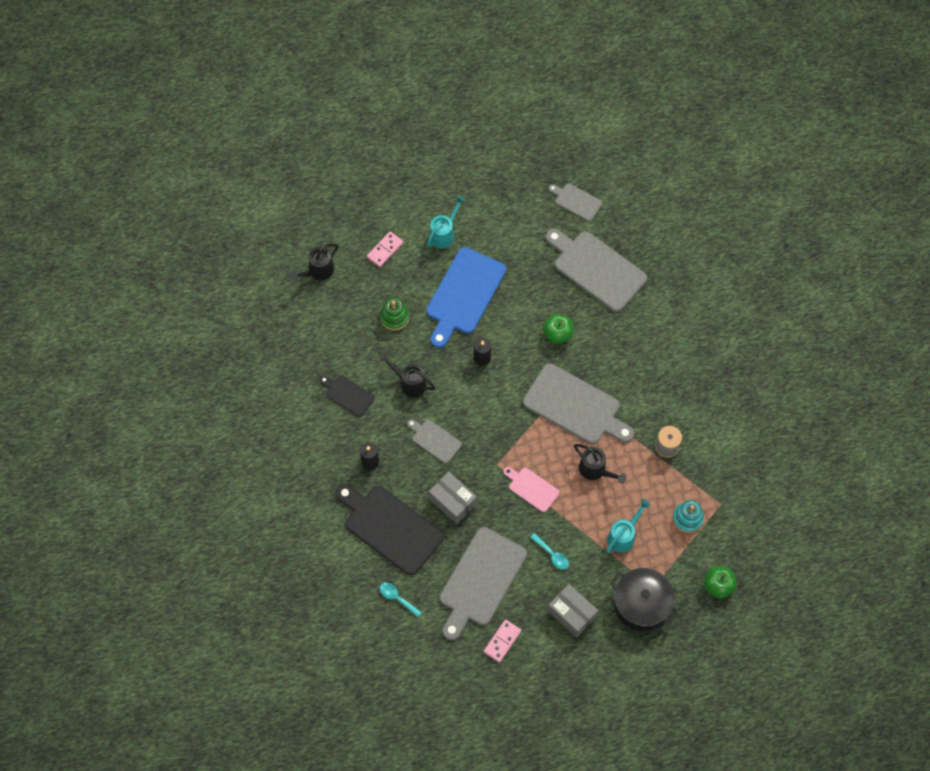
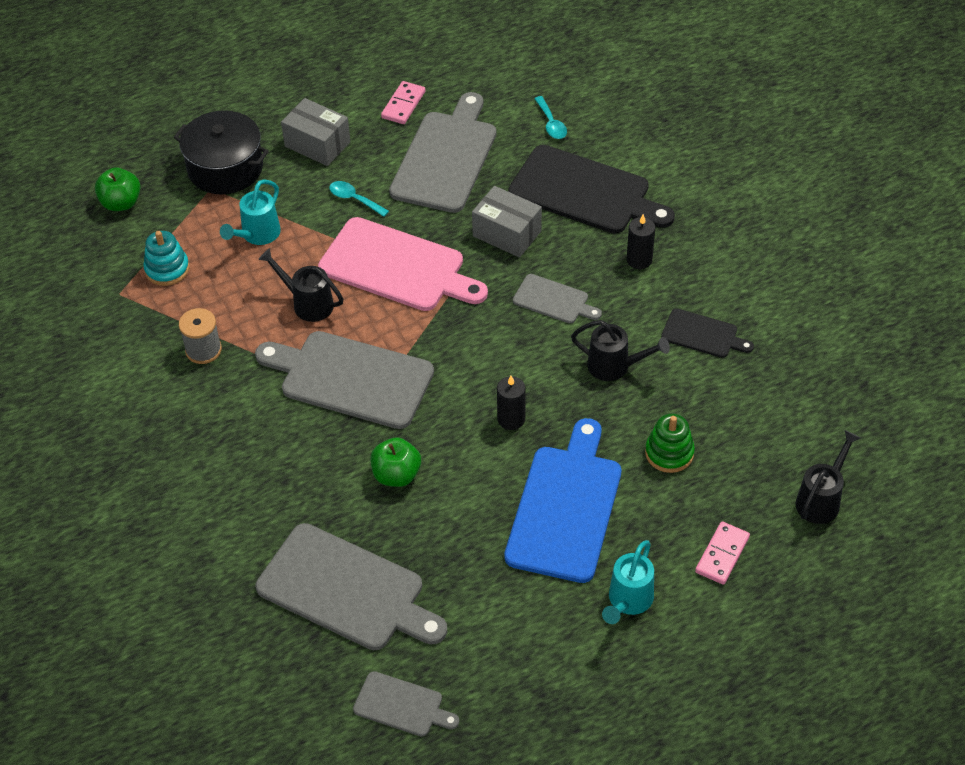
camera: 170 degrees right, 15 degrees down
turquoise spoon [380,583,422,617] -> turquoise spoon turned 45 degrees clockwise [534,96,567,139]
pink cutting board [504,467,559,512] -> pink cutting board [318,217,488,311], size x1.95

